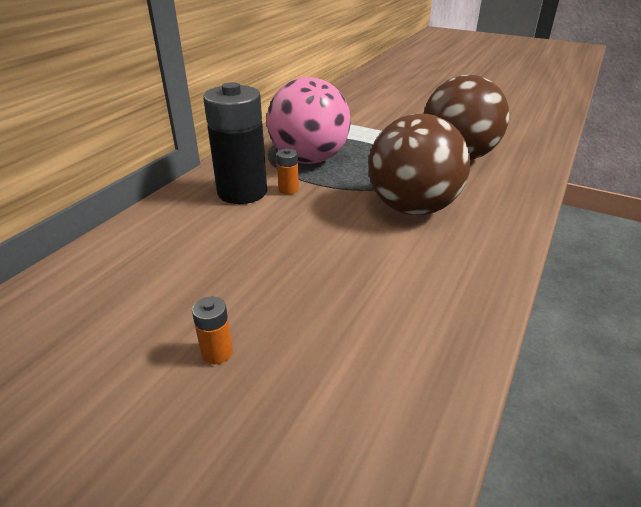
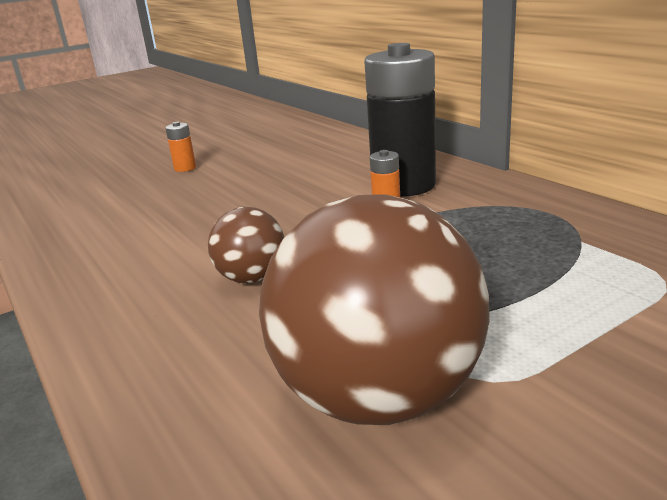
camera: 120 degrees right, 10 degrees down
pink ball [267,77,351,164] -> none
brown ball [368,114,470,215] -> brown ball [208,207,284,284], size x0.50

